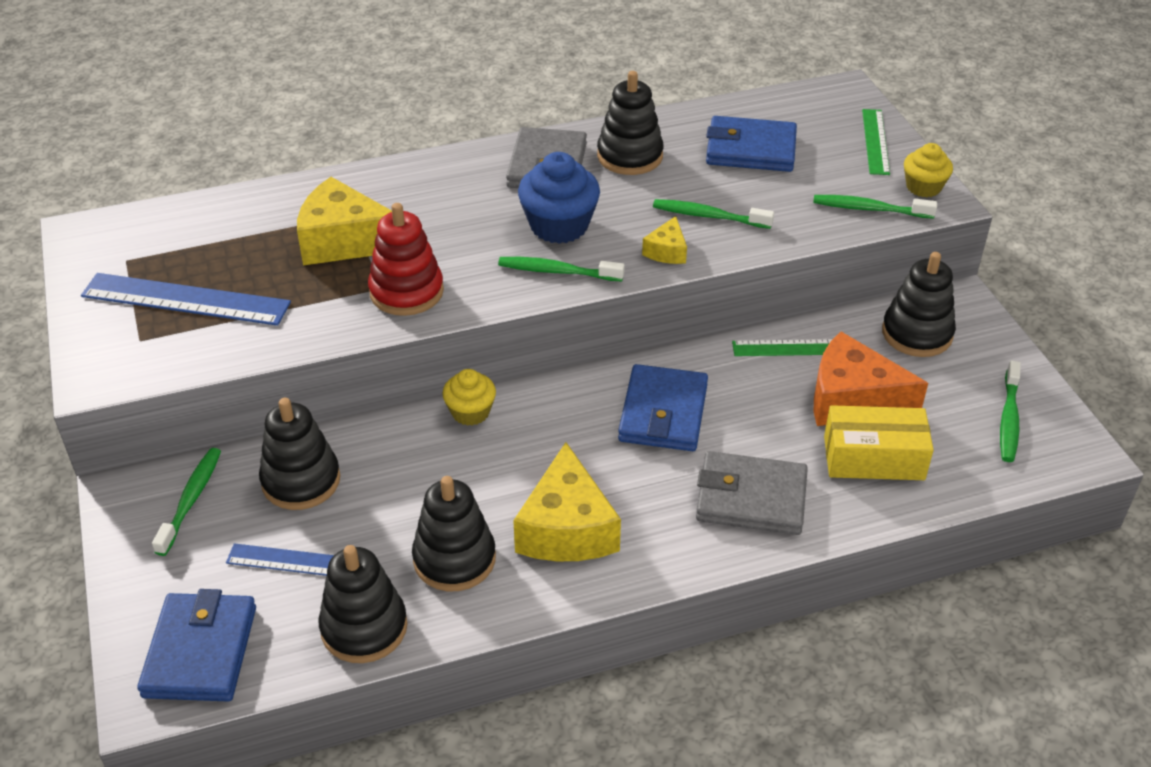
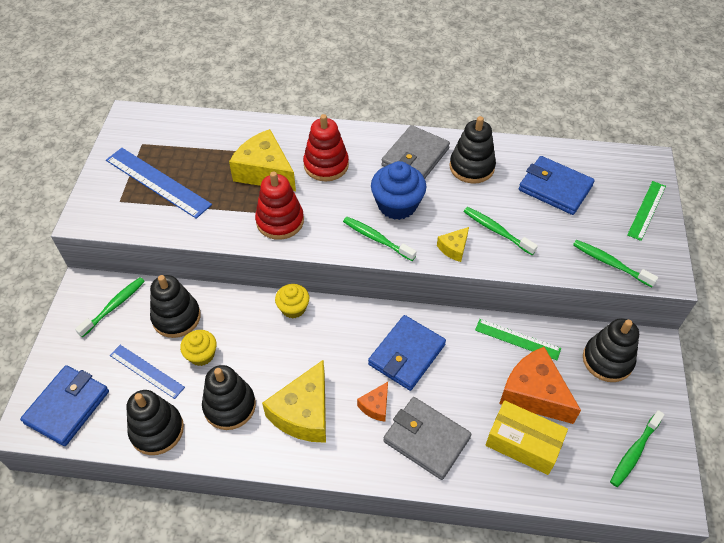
camera: 25 degrees right, 10 degrees up
yellow cupcake [904,143,953,197] -> yellow cupcake moved to [180,330,216,366]
none -> red stacking toy [303,114,349,182]
none -> orange cheese [357,382,388,422]

